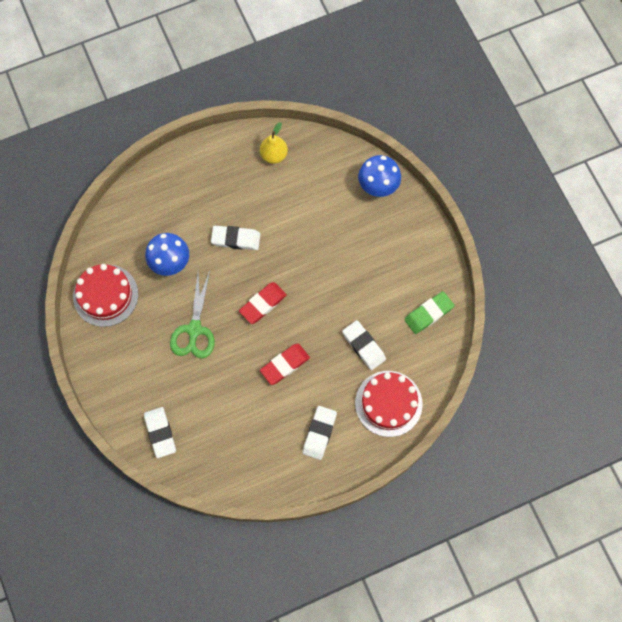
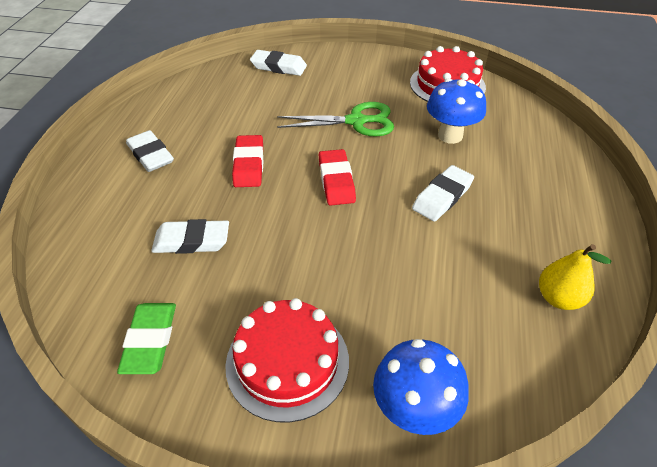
camera: 125 degrees right, 25 degrees down
green scissors [170,271,215,359] -> green scissors turned 135 degrees clockwise [277,102,394,137]
red cake [355,371,423,437] -> red cake moved to [225,298,349,422]

